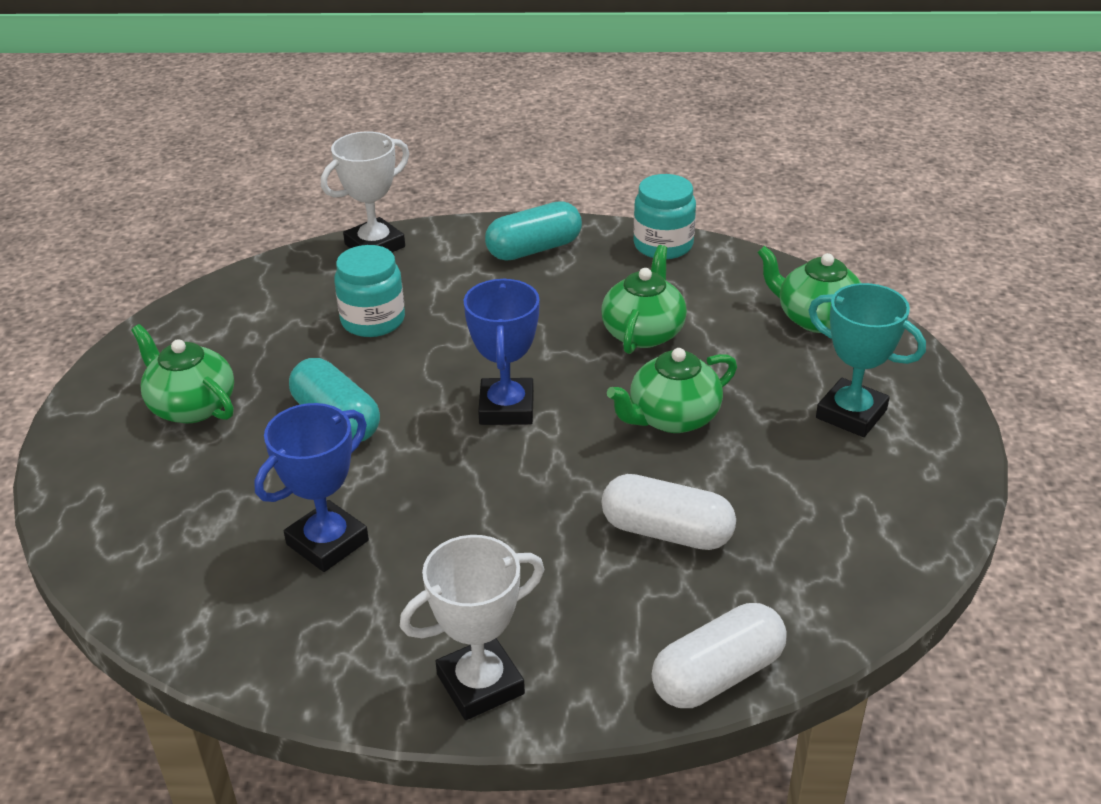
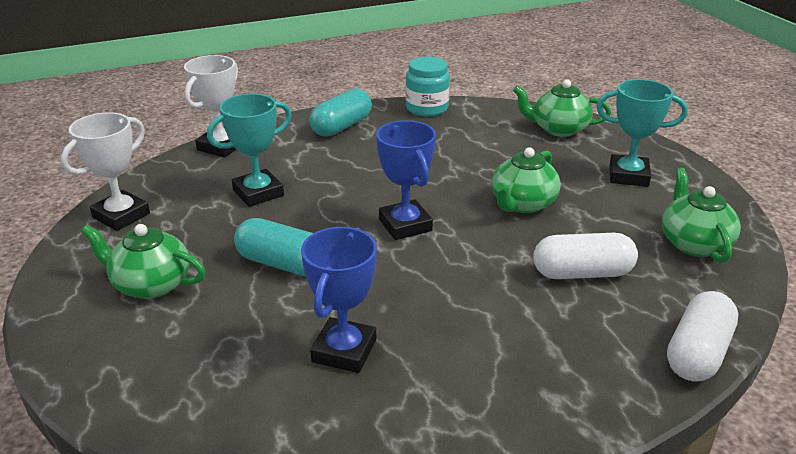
camera: 25 degrees left, 5 degrees down
turquoise jar [334,245,405,337] -> turquoise trophy [207,94,292,207]
white trophy [400,535,544,720] -> white trophy moved to [61,112,150,231]
green teapot [601,245,687,354] -> green teapot moved to [662,168,741,263]

